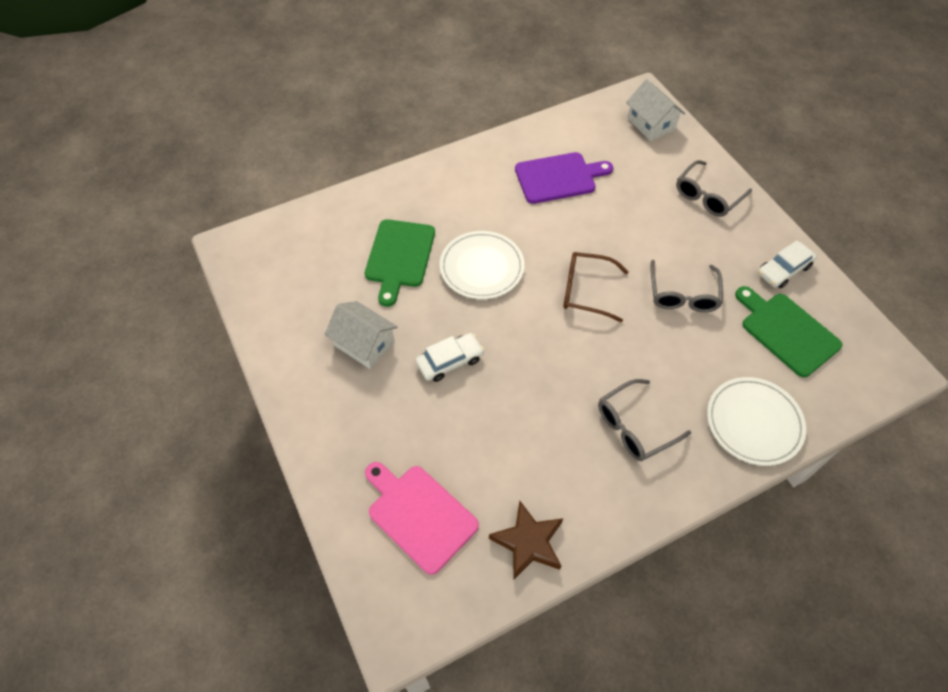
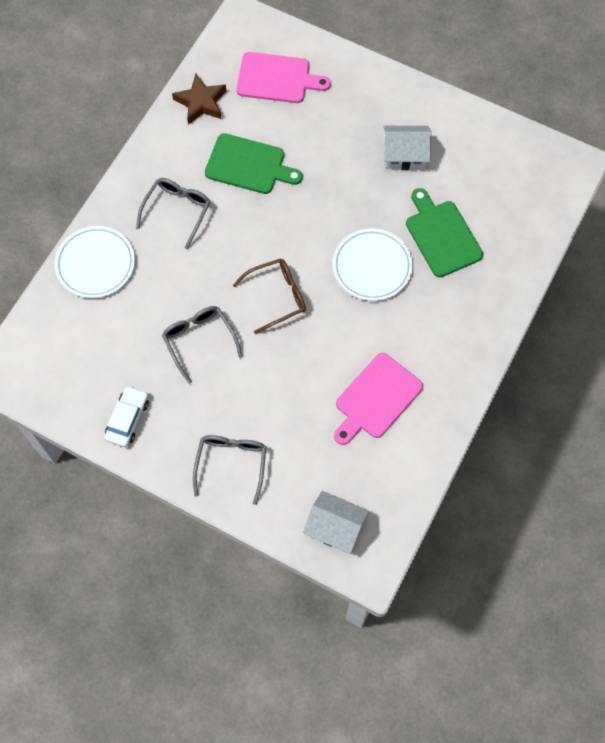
camera: 145 degrees right, 10 degrees up
white car [416,333,484,382] -> none
purple cutting board [515,152,613,204] -> pink cutting board [334,353,423,445]
green cutting board [735,286,842,377] -> green cutting board moved to [205,133,303,194]

